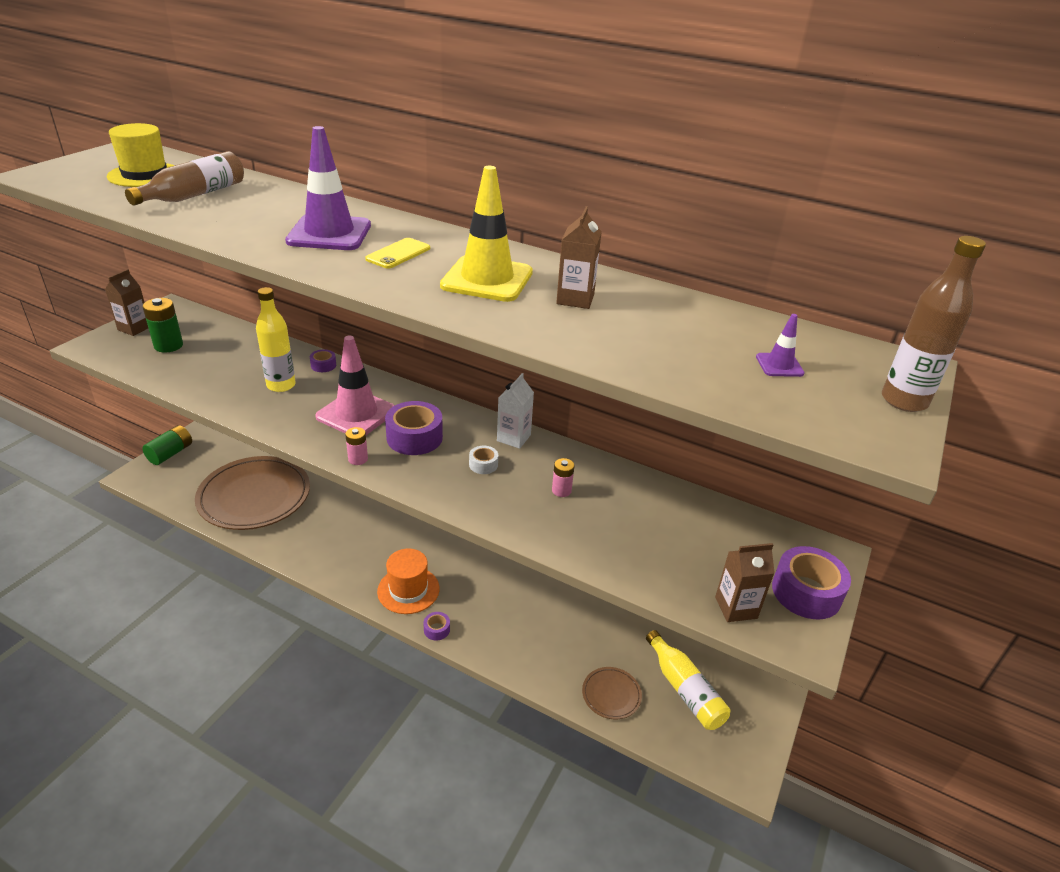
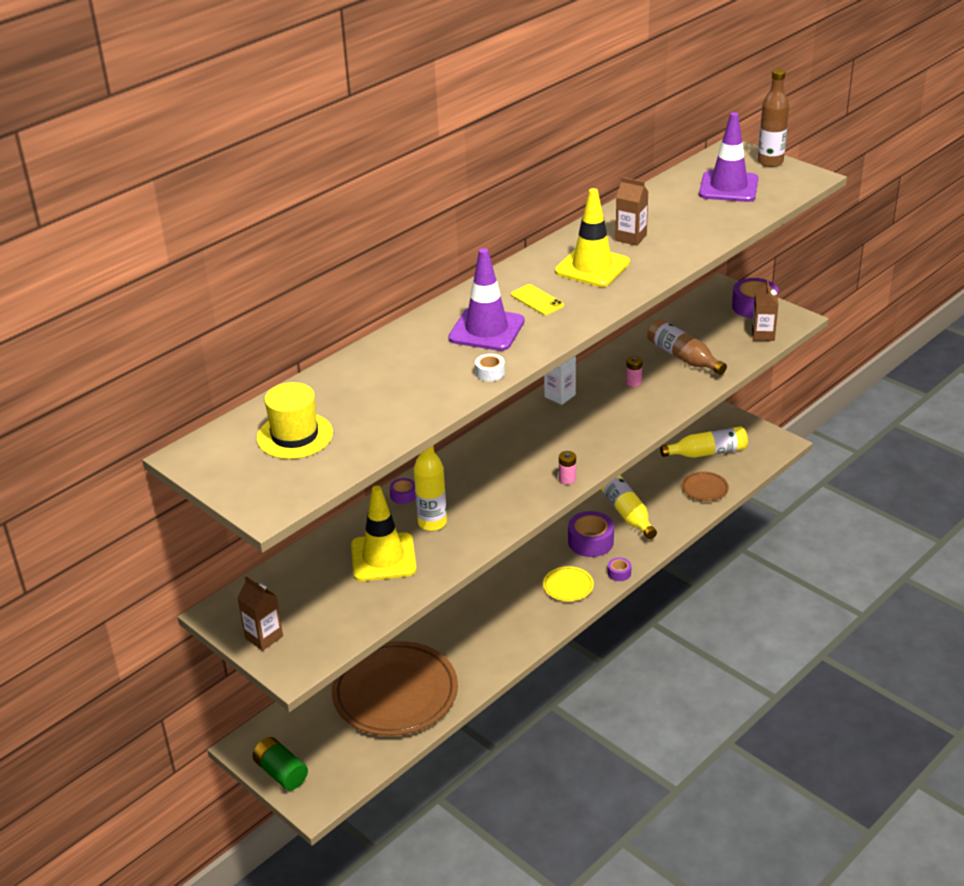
camera: 70 degrees left, 0 degrees up
brown bottle [125,151,244,205] -> brown bottle moved to [647,319,727,375]
green battery [143,298,183,353] -> none
pink traffic cone [315,336,395,435] -> none
orange hat [377,549,440,614] -> yellow plate [543,566,594,601]
purple tape [385,401,443,455] -> purple tape moved to [568,511,614,557]
white tape [469,446,498,474] -> white tape moved to [475,354,505,381]
purple traffic cone [756,314,804,377] -> purple traffic cone [699,112,758,202], size x2.27
none -> yellow traffic cone [351,486,417,581]
none -> yellow bottle [601,475,657,539]

